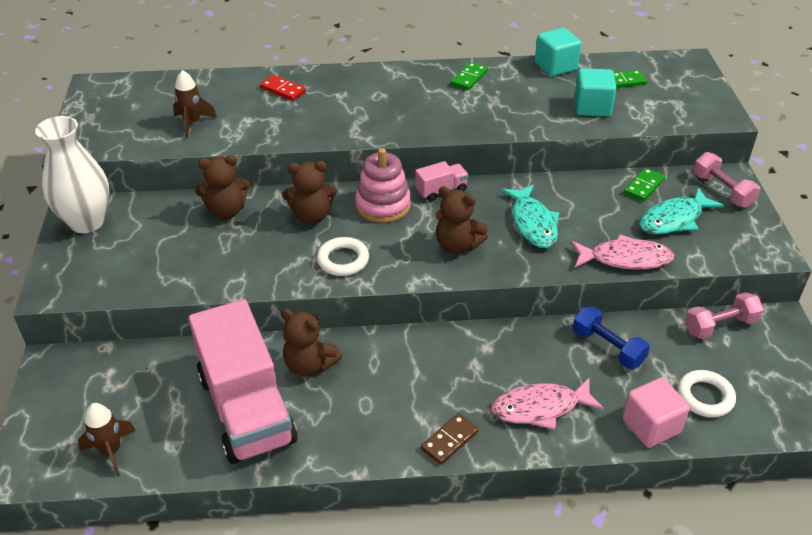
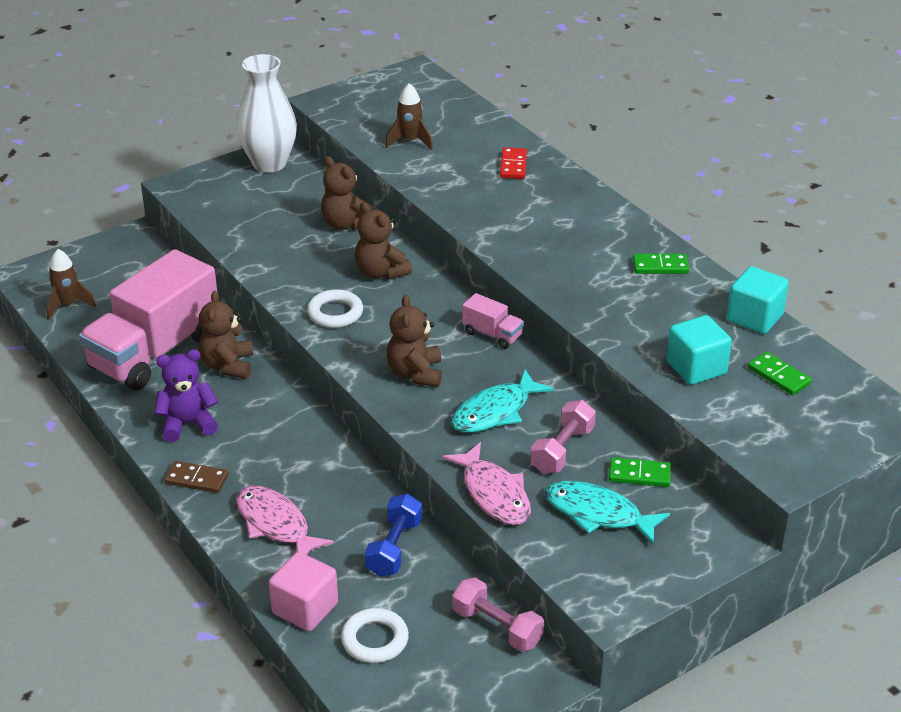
camera: 60 degrees right, 5 degrees down
pink stacking toy [355,148,411,223] -> none
pink dumbbell [693,152,760,208] -> pink dumbbell moved to [531,400,596,474]
none -> purple teddy bear [154,349,218,442]

